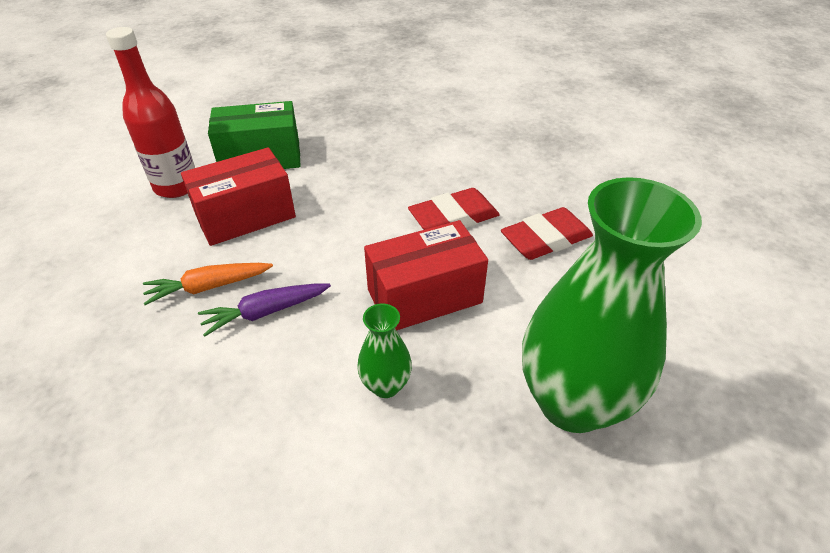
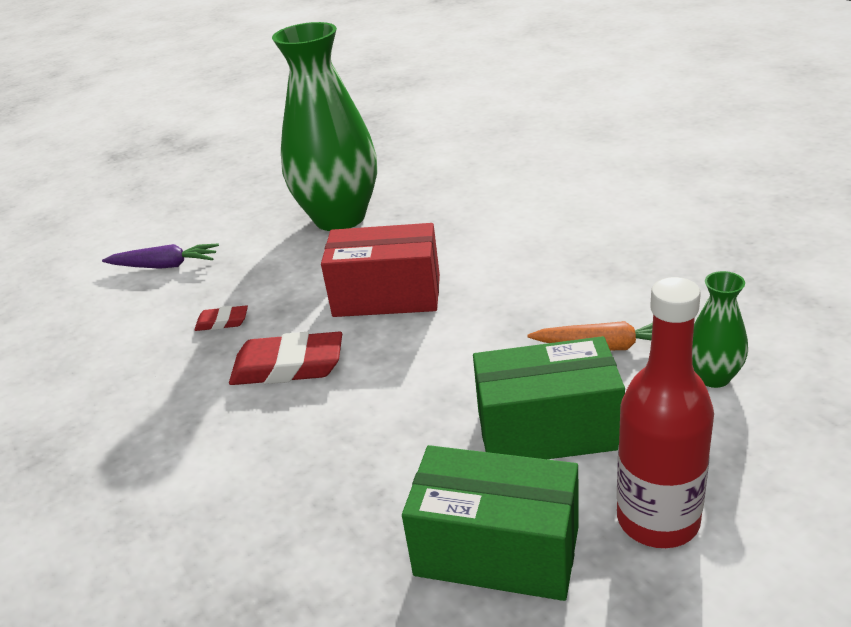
camera: 150 degrees left, 10 degrees down
red box [181,147,296,246] -> green box [473,336,625,459]
purple carrot [198,283,331,337] -> purple carrot moved to [102,243,219,269]
green vase [357,304,412,398] -> green vase moved to [692,271,748,388]
red eraser [501,207,593,260] -> red eraser [194,305,248,331], size x0.51

